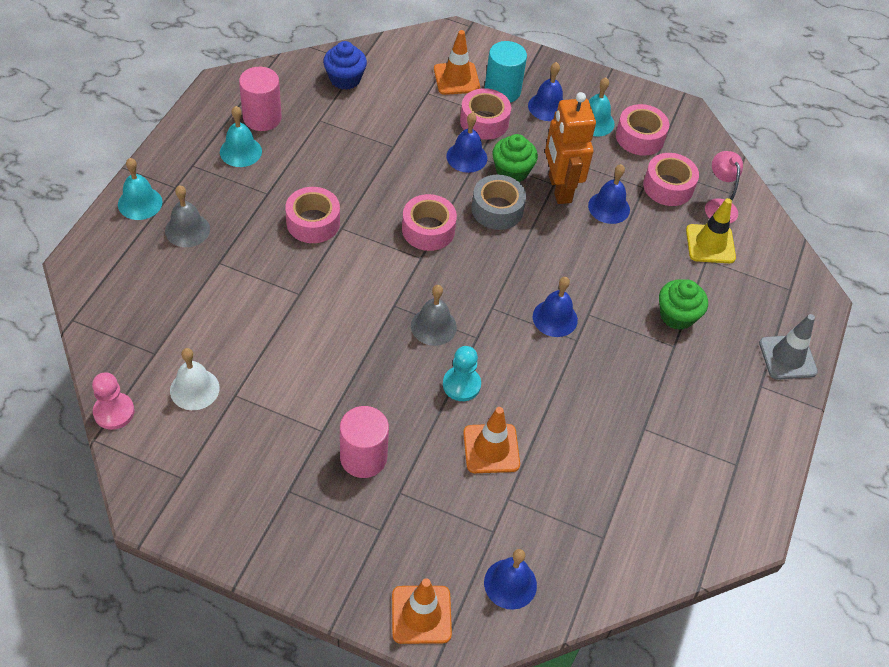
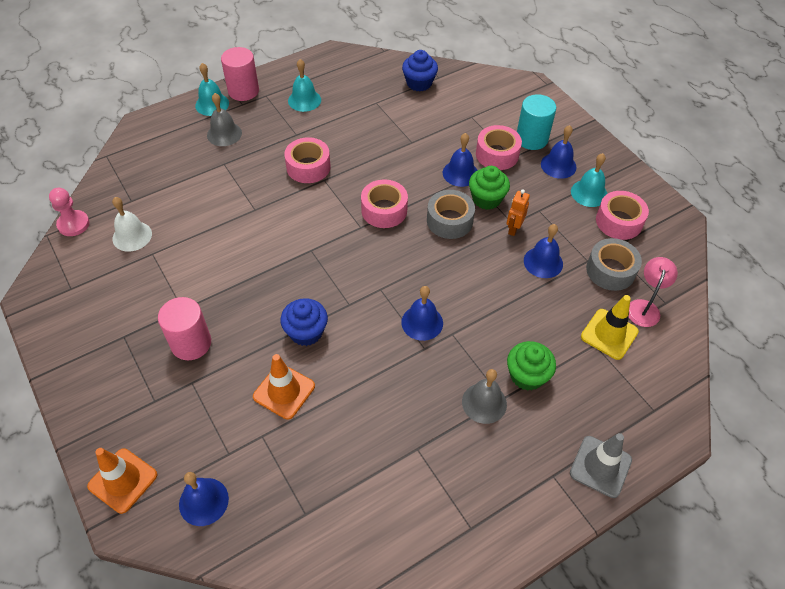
camera: 40 degrees right, 0 degrees up
pink cylinder [239,67,282,131] -> pink cylinder moved to [221,47,259,101]
grey bell [411,285,457,346] -> grey bell moved to [462,369,507,424]
orange traffic cone [434,30,480,95] -> none
turquoise pawn [443,346,481,401] -> blue cupcake [280,298,328,346]
orange robot [545,92,596,204] -> orange robot [507,189,530,236], size x0.48
pink tape [643,153,699,206] -> grey tape [586,238,642,291]

